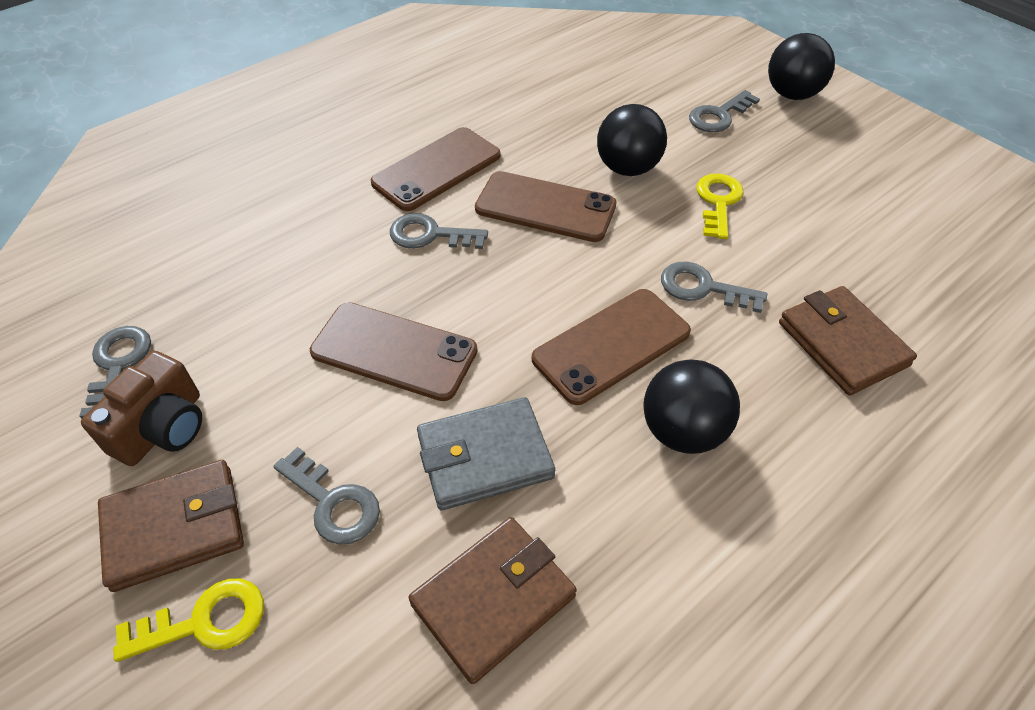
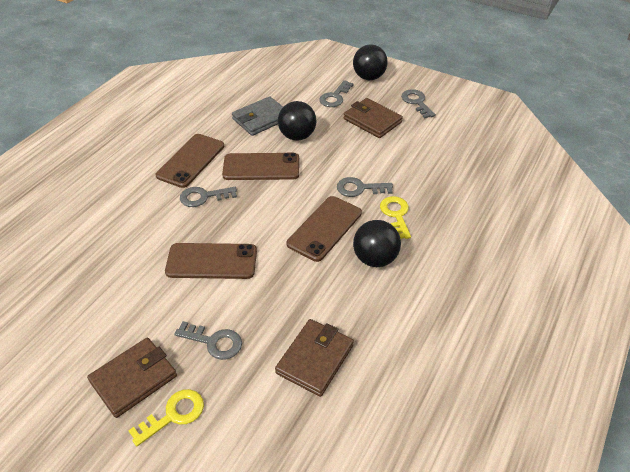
camera: 20 degrees left, 5 degrees down
grey key [79,326,151,419] -> grey key moved to [401,89,436,118]
brown camera [81,351,202,466] -> none
grey wallet [417,397,555,510] -> grey wallet moved to [232,96,283,136]
yellow key [697,174,744,239] -> yellow key moved to [380,196,411,239]
brown wallet [779,286,917,395] -> brown wallet moved to [344,98,403,138]

